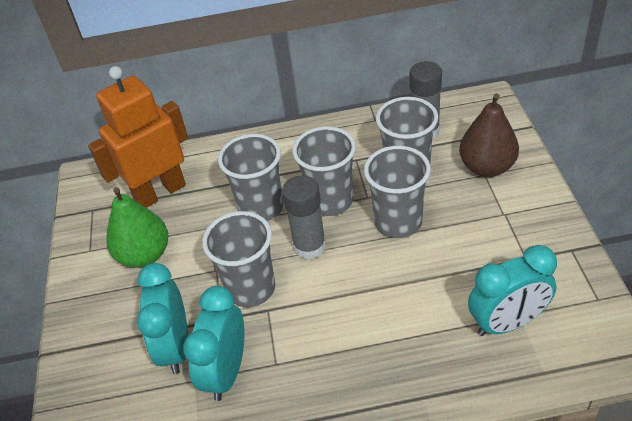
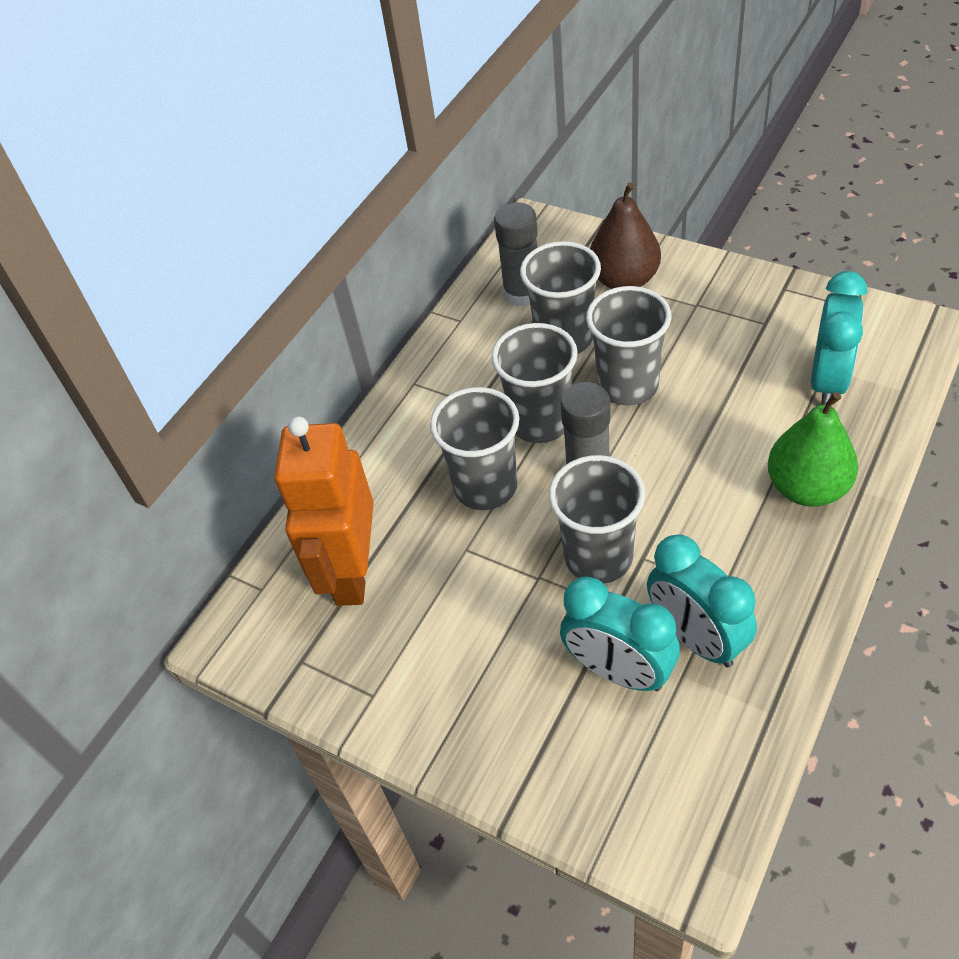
camera: 50 degrees left, 5 degrees up
green pear [106,187,169,268] -> green pear moved to [768,392,858,507]

